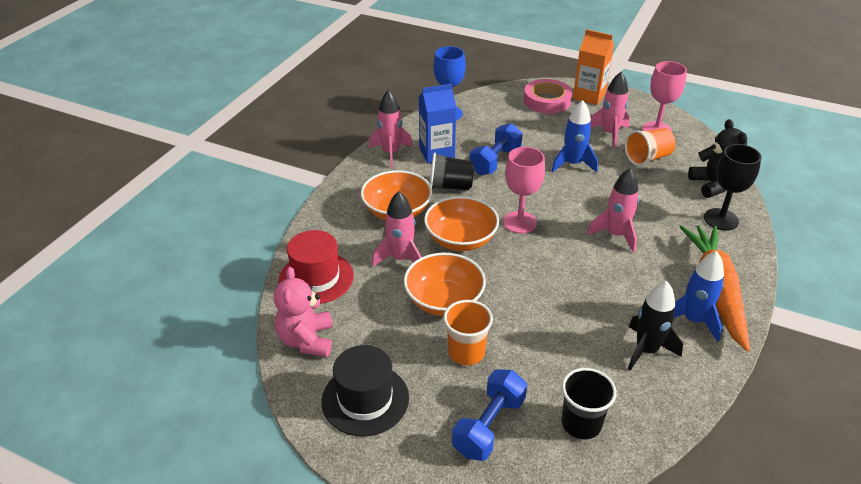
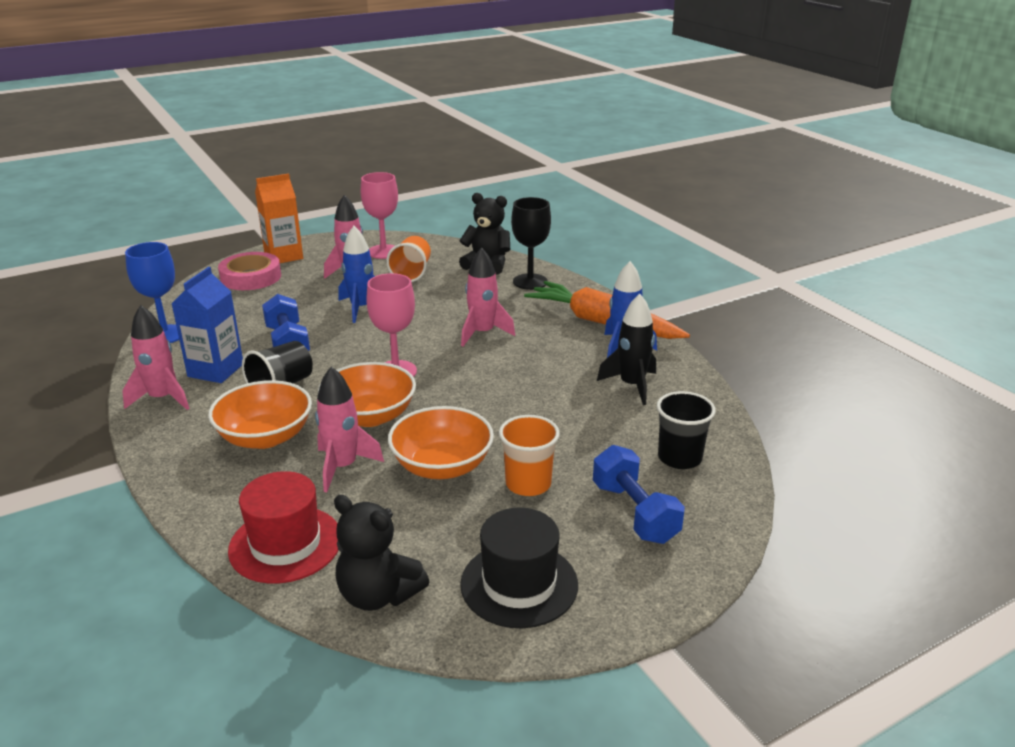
camera: 55 degrees left, 10 degrees down
pink teddy bear [274,267,333,357] -> black teddy bear [334,495,429,611]

